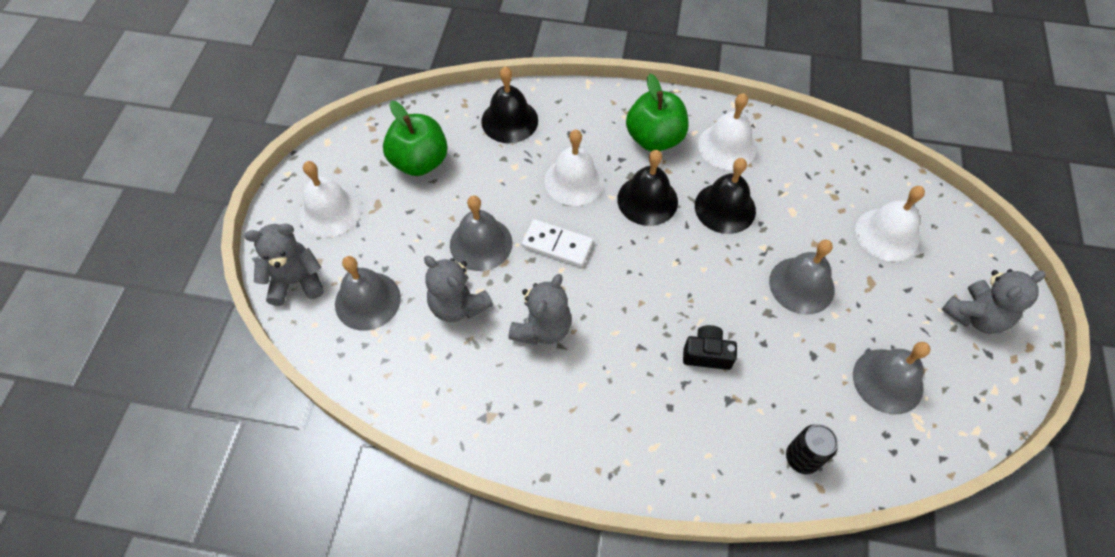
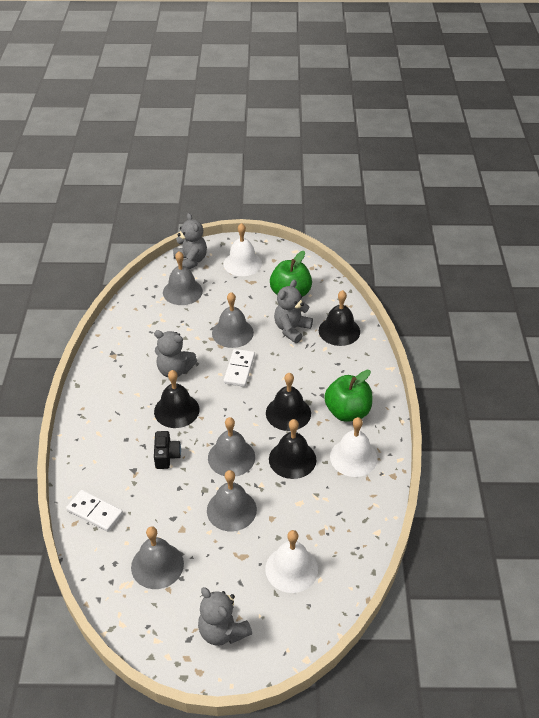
camera: 80 degrees right, 15 degrees down
grey teddy bear [424,256,493,322] -> grey teddy bear moved to [274,280,313,343]
white bell [545,130,604,206] -> none
black can [786,424,838,474] -> white domino [66,490,123,532]
none -> black bell [154,370,199,428]
none -> grey bell [208,417,255,477]

